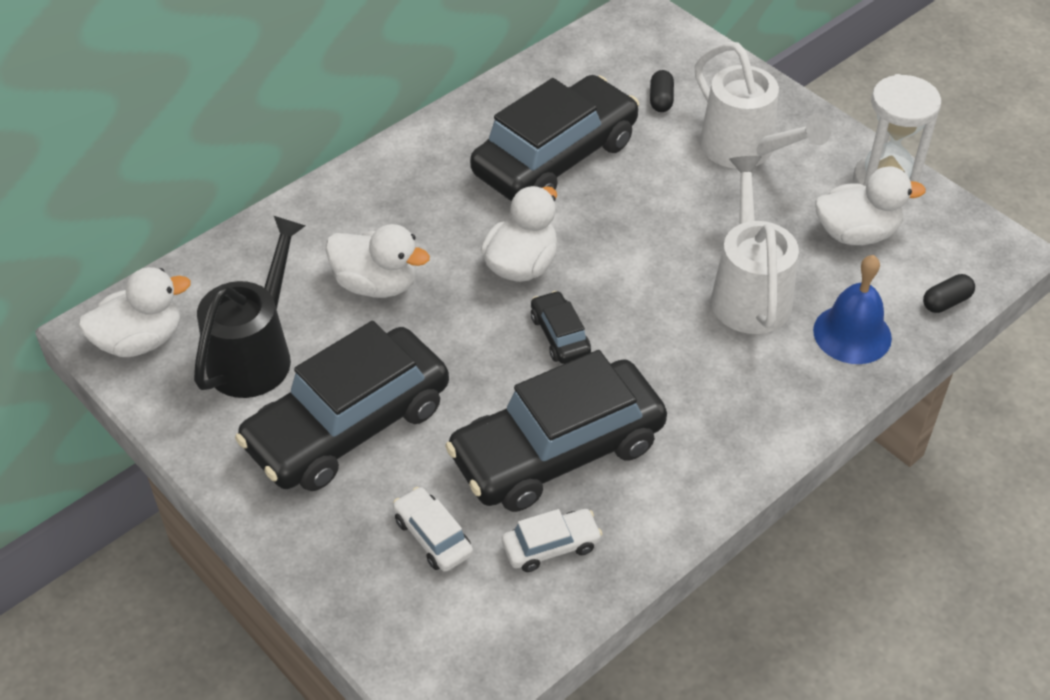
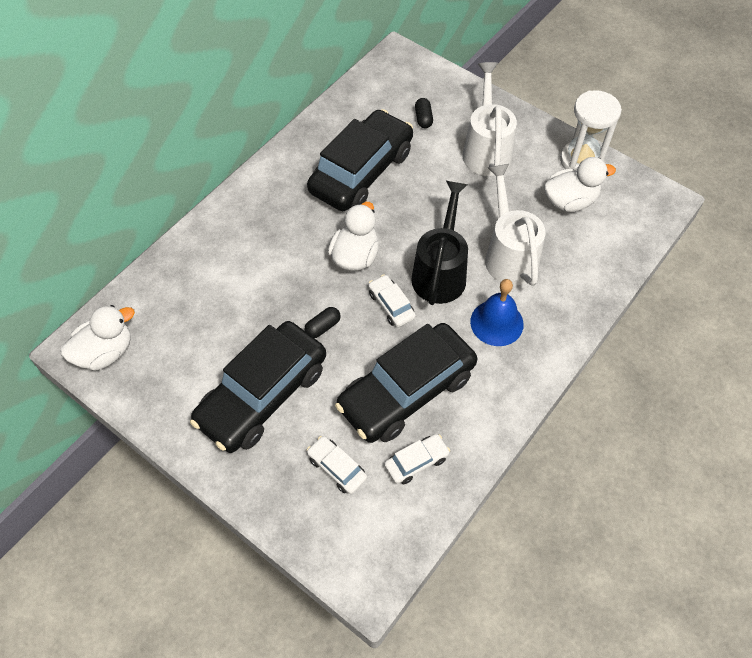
camera: 10 degrees left, 10 degrees up
black watering can [194,216,306,398] -> black watering can moved to [411,181,468,305]
white duck [325,224,430,298] -> none
black car [531,291,591,364] -> white car [368,274,416,327]
white watering can [695,42,831,169] -> white watering can turned 135 degrees counterclockwise [463,62,517,176]
blue bell [813,255,892,364] -> blue bell moved to [470,279,524,346]
black capsule [923,274,975,313] -> black capsule moved to [304,307,341,338]

